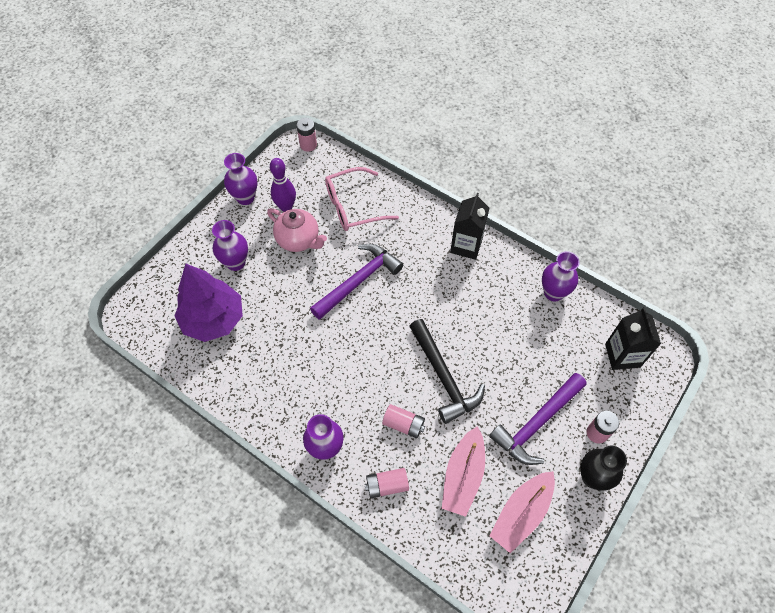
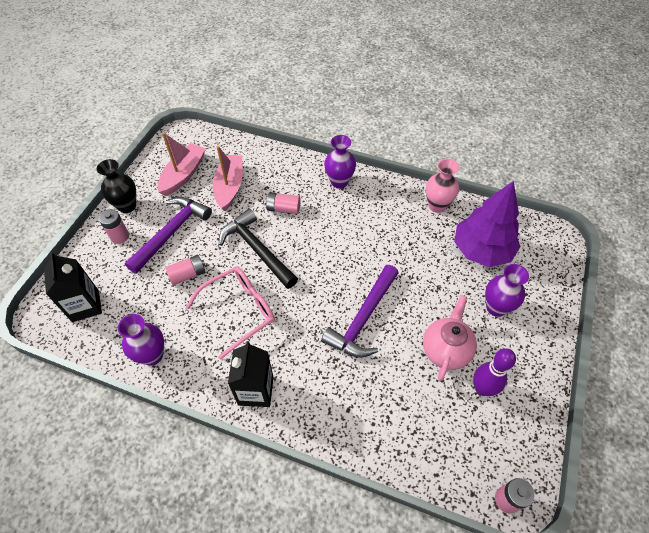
camera: 165 degrees right, 5 degrees down
purple vase [224,153,257,205] -> none
pink teapot [267,208,327,252] -> pink teapot turned 90 degrees clockwise [423,295,477,381]
pink glasses [325,167,399,231] -> pink glasses moved to [186,267,275,360]
pink battery [364,468,409,498] -> pink battery moved to [165,255,205,285]
none -> pink vase [426,159,460,213]

